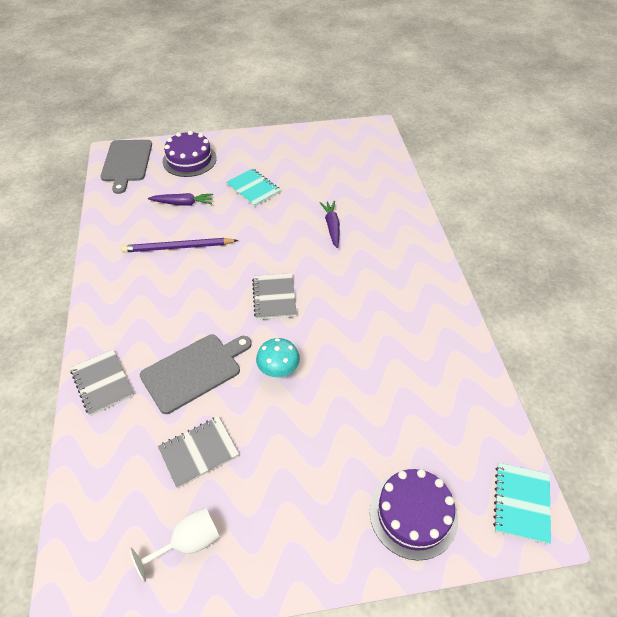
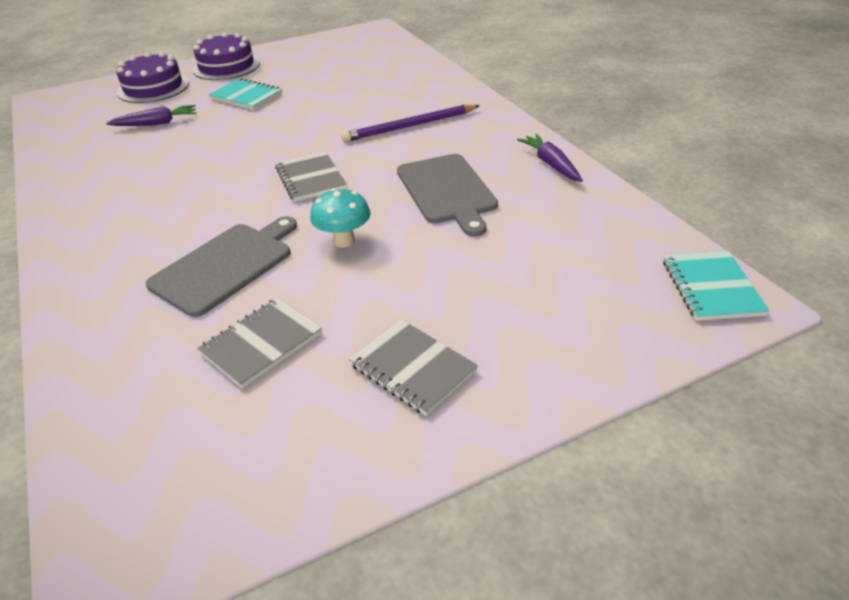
camera: 15 degrees left, 10 degrees down
grey notebook [71,350,134,416] -> grey notebook moved to [349,319,478,416]
grey cutting board [101,140,152,194] -> grey cutting board moved to [397,154,498,237]
purple pencil [121,238,238,252] -> purple pencil moved to [342,105,480,142]
white goblet [129,507,220,582] -> none
purple carrot [320,201,340,248] -> purple carrot moved to [517,134,583,182]
purple cake [370,469,458,561] -> purple cake moved to [193,32,260,80]

